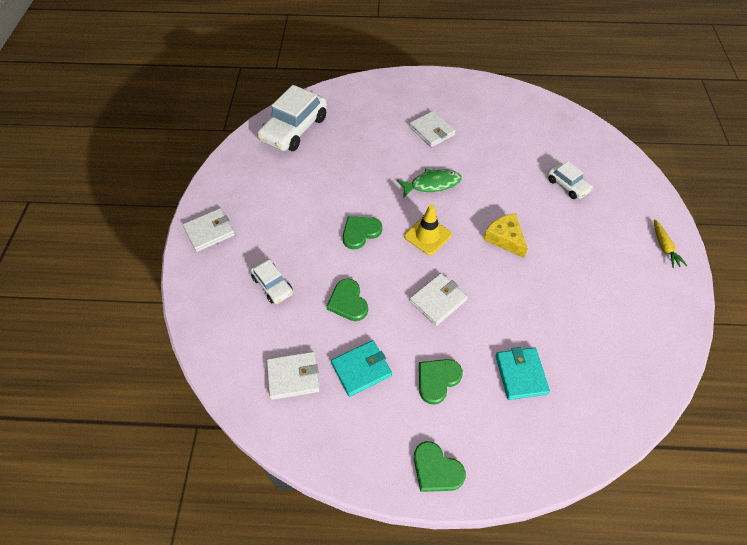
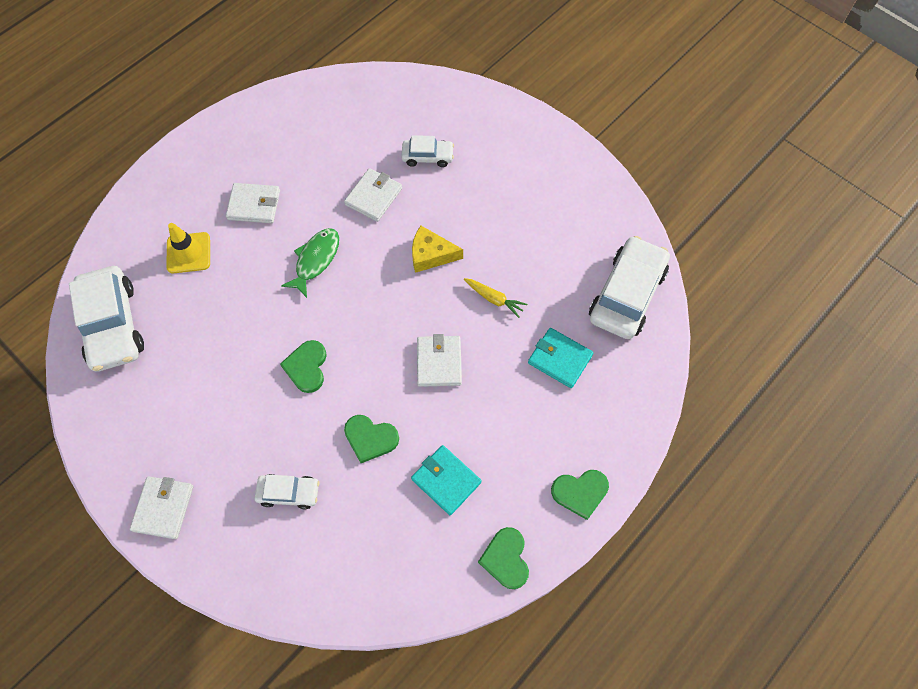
camera: 50 degrees left, 10 degrees up
white wallet [267,351,320,400] -> white wallet moved to [344,168,402,222]
turquoise wallet [331,340,392,397] -> turquoise wallet turned 60 degrees counterclockwise [411,445,481,515]
yellow traffic cone [404,205,452,255] -> yellow traffic cone moved to [166,223,210,274]
green heart [419,359,463,405] -> green heart moved to [478,527,529,589]
yellow carrot [654,219,687,268] -> yellow carrot moved to [464,278,527,318]
none -> white car [589,236,670,339]

